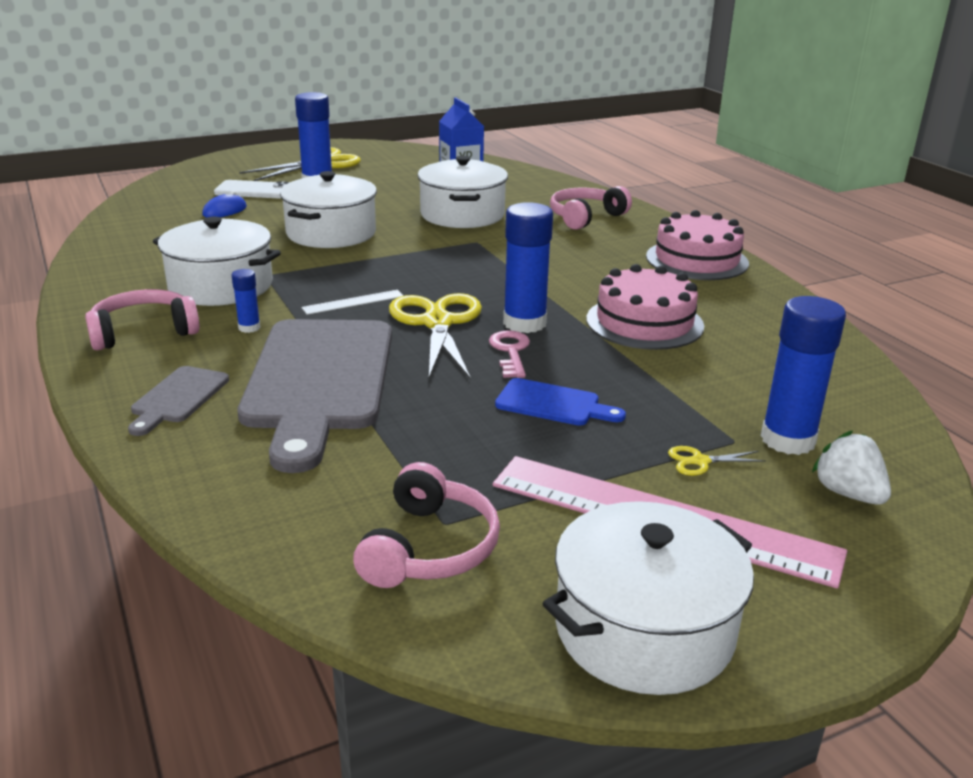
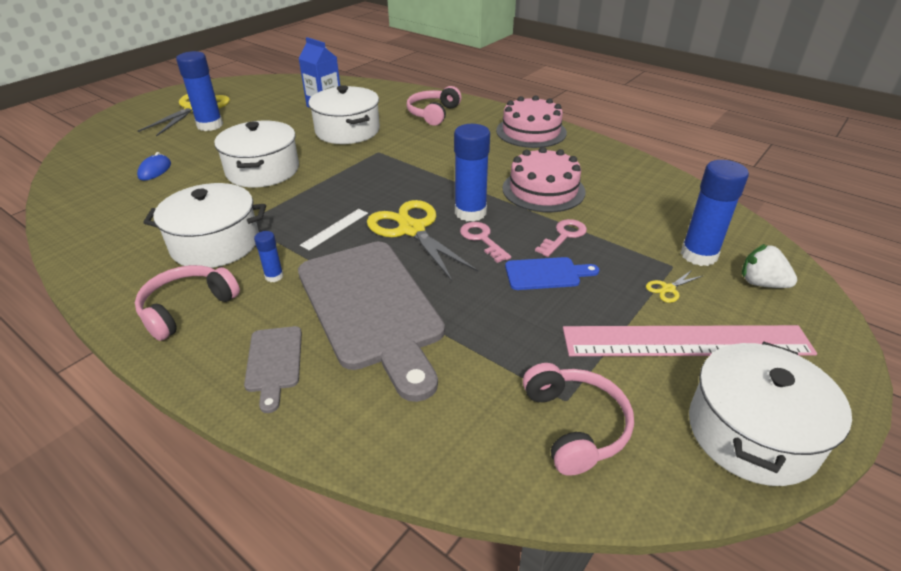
camera: 25 degrees left, 10 degrees up
white phone [214,180,290,198] -> none
none -> pink key [535,219,587,257]

